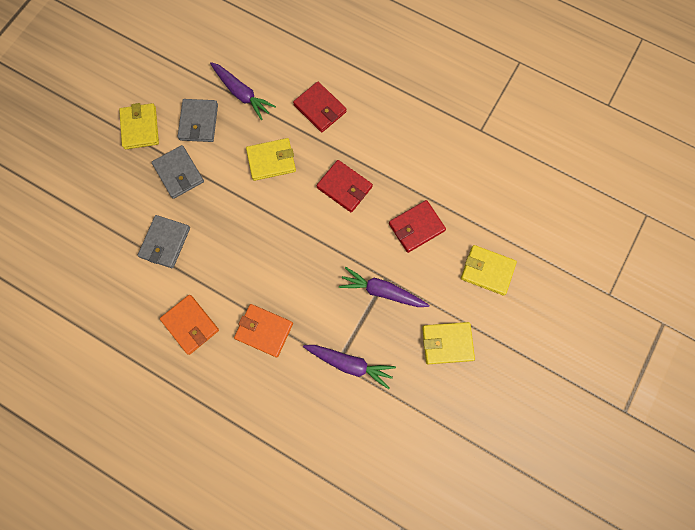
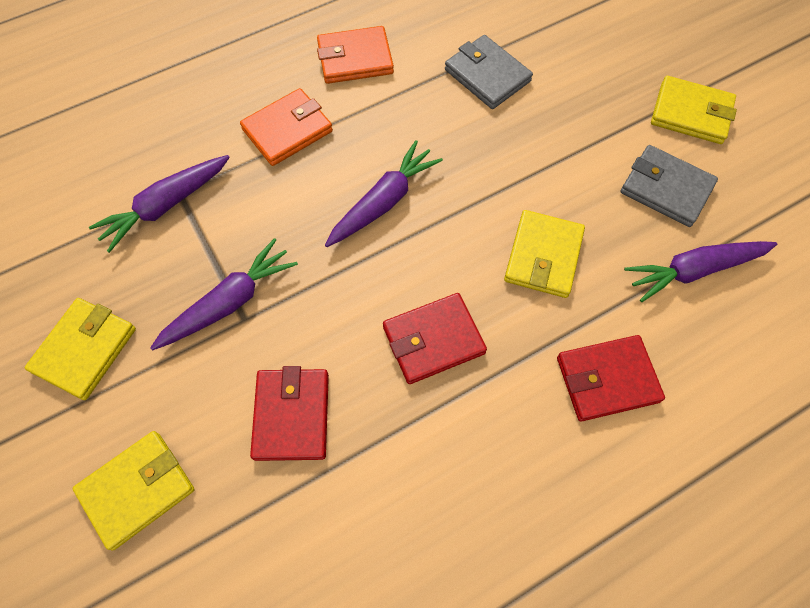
camera: 120 degrees right, 10 degrees down
grey wallet [152,145,204,199] -> none
none -> purple carrot [325,140,443,247]

